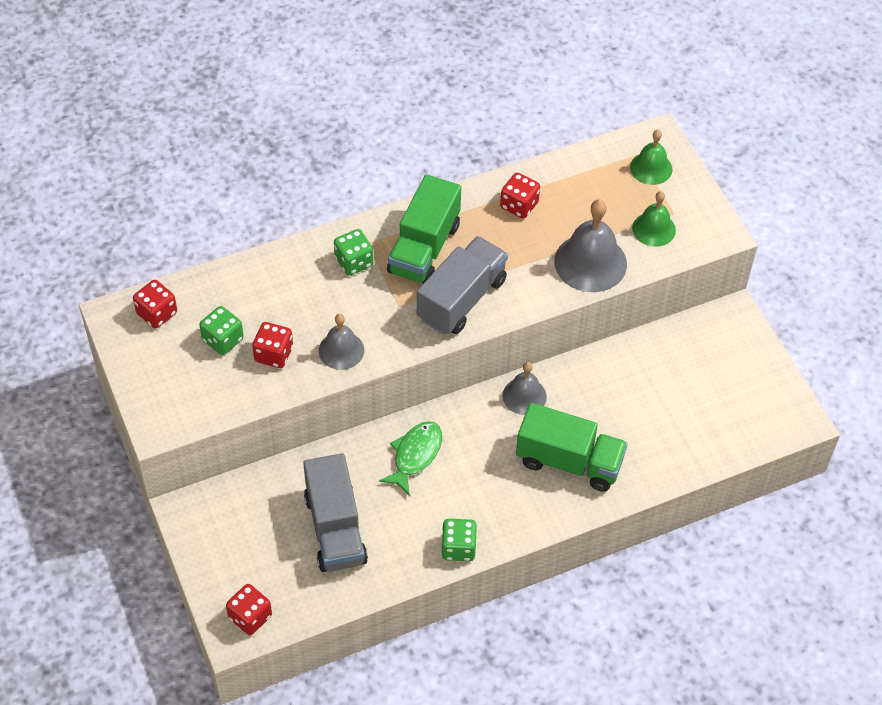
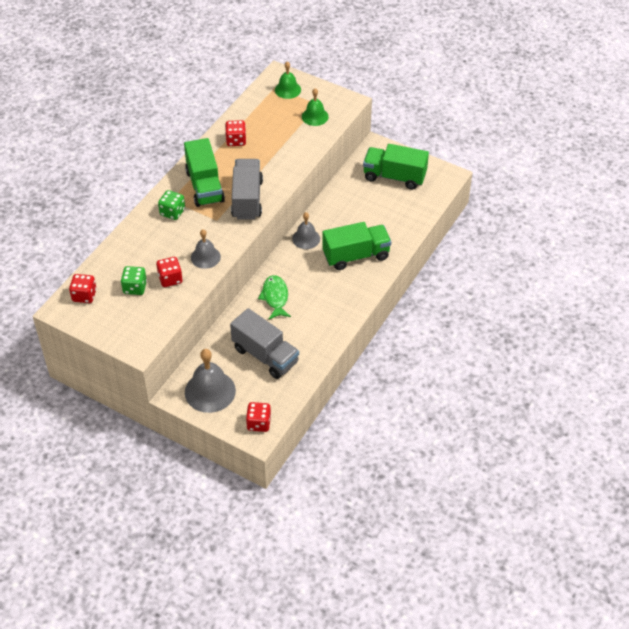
camera: 35 degrees left, 5 degrees down
green dice [441,519,477,561] -> none
grey bell [554,199,627,292] -> grey bell moved to [185,349,236,413]
none -> green truck [363,144,429,190]

